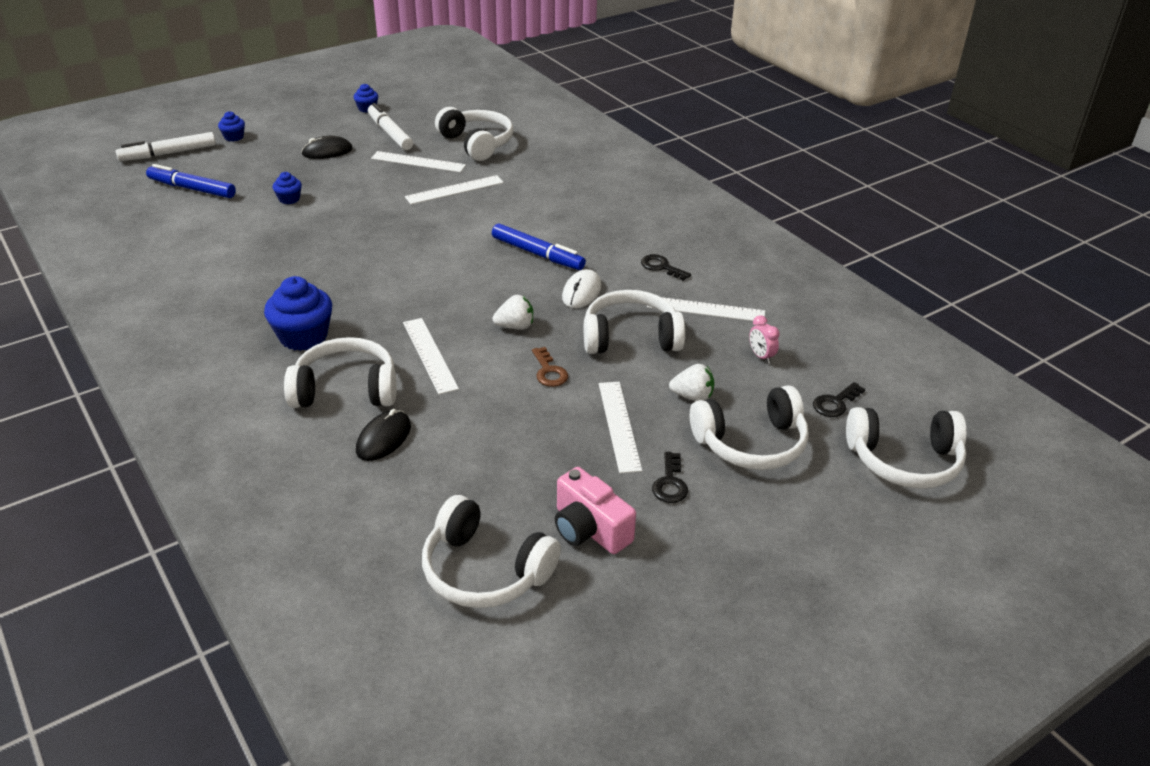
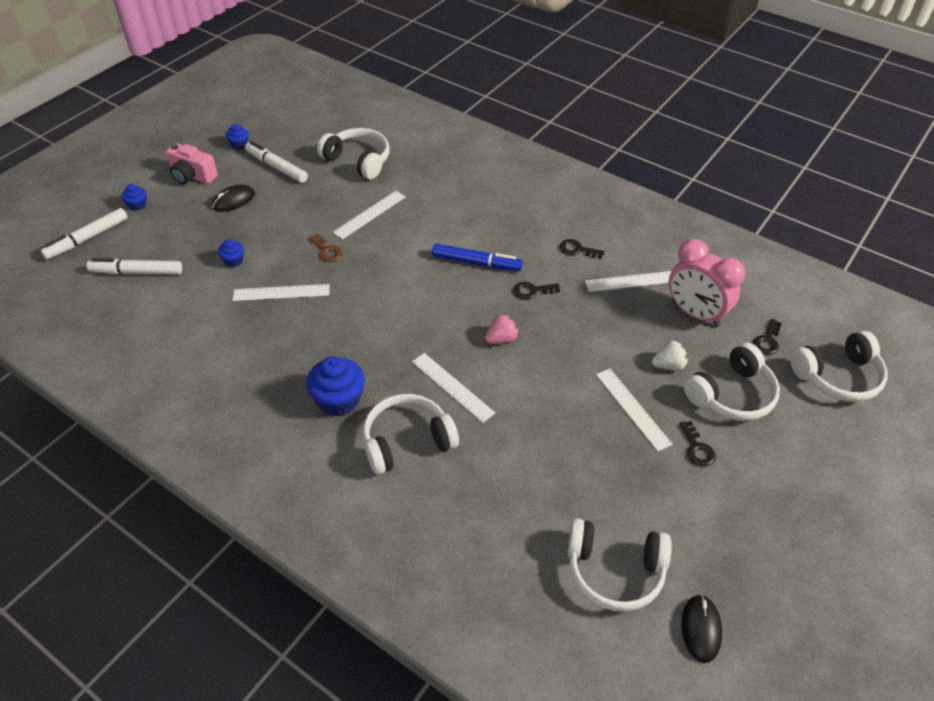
camera: 20 degrees left, 10 degrees up
blue marker [146,164,236,198] -> white marker [87,258,182,275]
black mouse [356,409,411,461] -> black mouse moved to [681,594,722,663]
white ruler [371,151,466,172] -> white ruler moved to [232,284,330,301]
white strawberry [492,295,533,330] -> pink strawberry [485,314,519,344]
brown key [532,347,568,387] -> brown key moved to [309,234,343,262]
pink camera [555,467,636,554] -> pink camera moved to [166,143,218,184]
white mouse [562,269,601,308] -> black key [513,282,560,299]
white headphones [584,290,685,354] -> none
pink clock [749,315,780,364] -> pink clock [669,239,745,327], size x2.49

